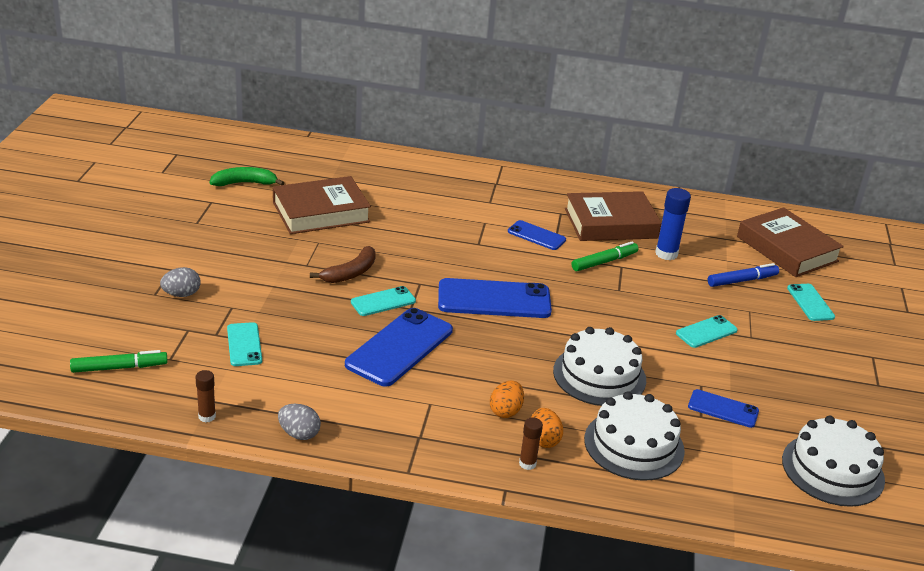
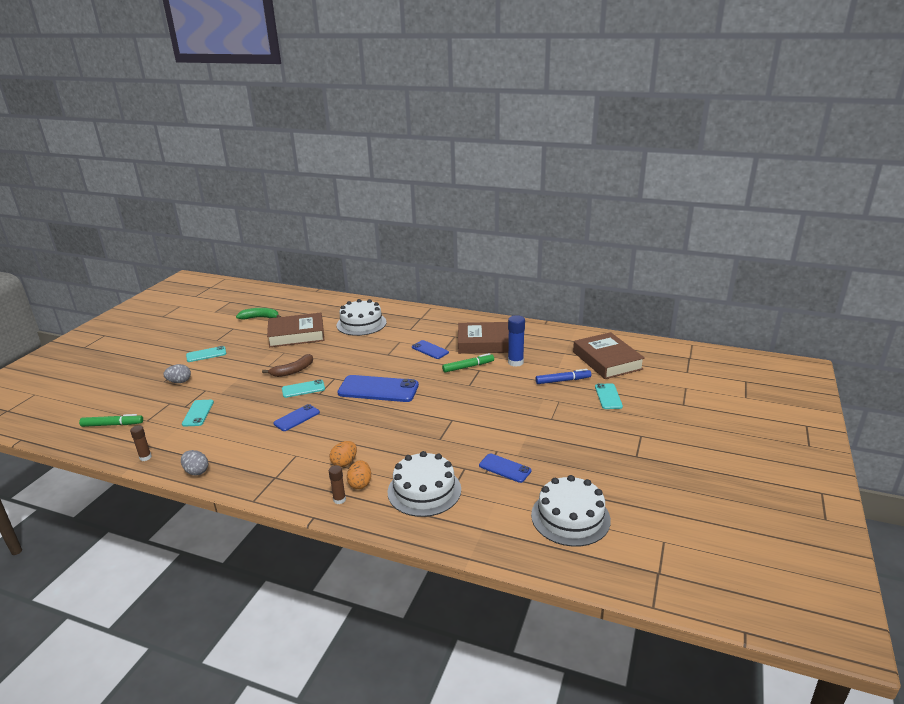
camera: 15 degrees right, 5 degrees down
blue phone [345,308,453,387] -> blue phone [273,404,320,431], size x0.54
white cake [553,327,646,406] -> white cake moved to [337,299,386,336]
turquoise phone [676,315,738,348] -> turquoise phone moved to [186,346,226,362]

